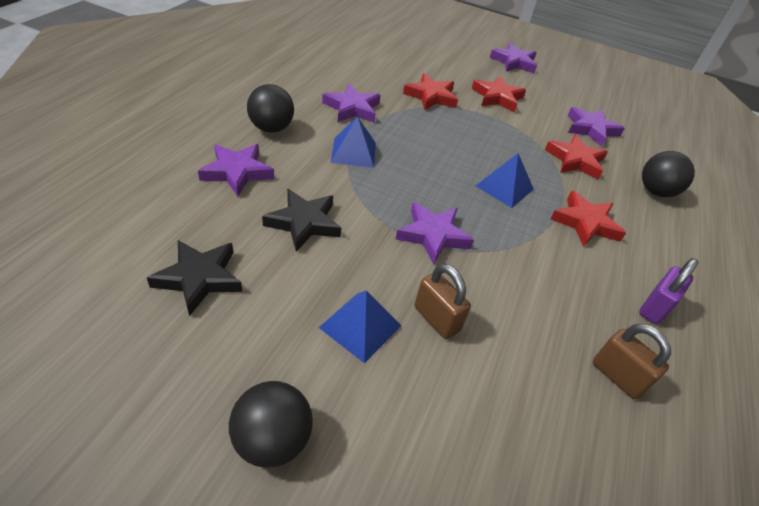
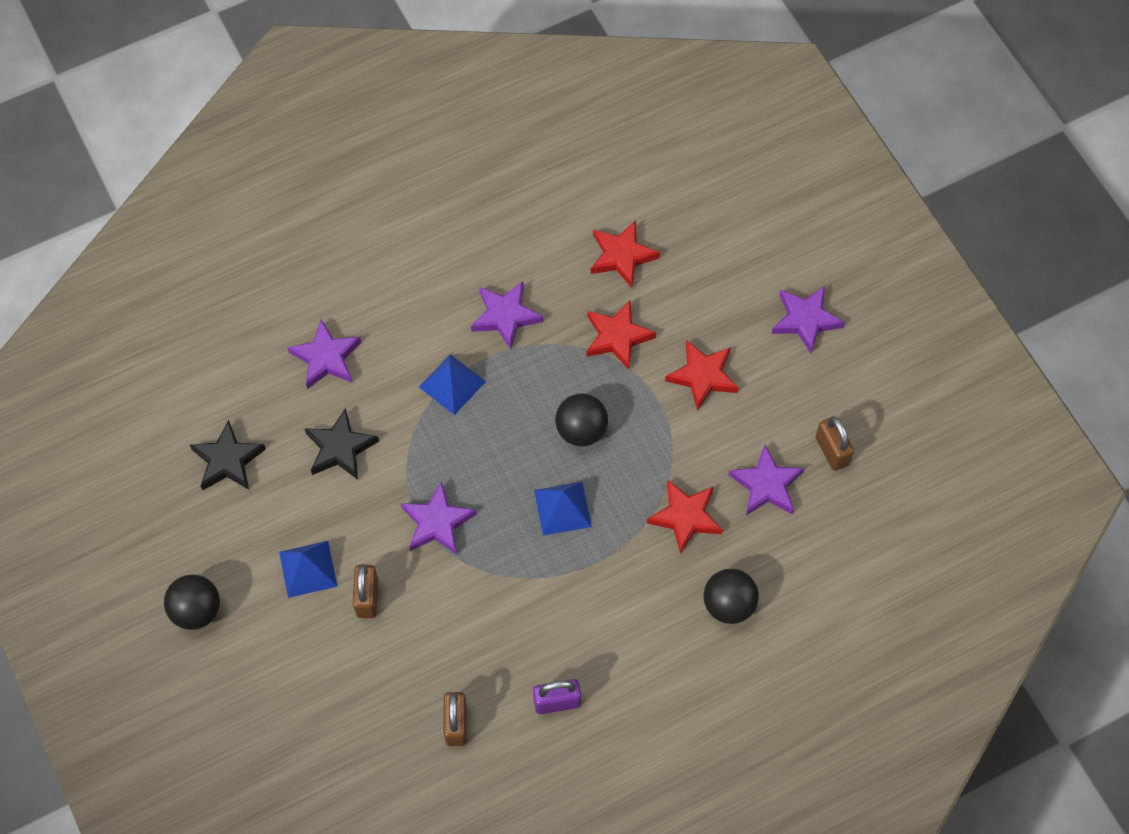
camera: 45 degrees right, 20 degrees up
black ball [247,84,294,132] -> black ball moved to [555,393,608,447]
red star [551,191,626,247] -> red star moved to [591,220,660,288]
none -> brown padlock [815,416,854,471]

